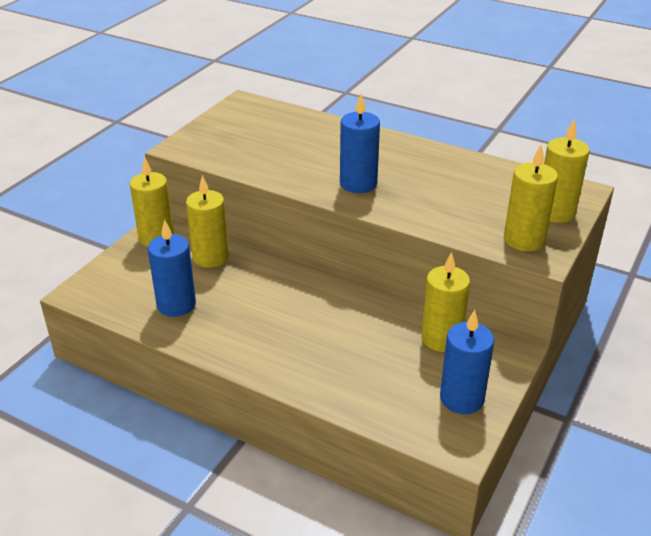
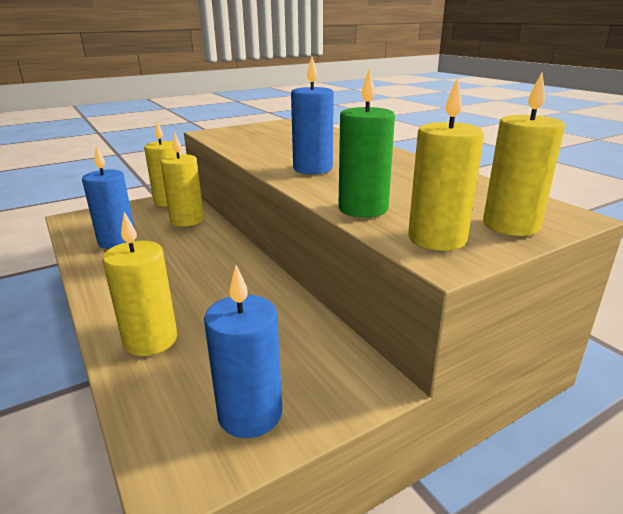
camera: 30 degrees right, 10 degrees down
yellow candle [421,252,470,352] -> yellow candle moved to [102,212,178,356]
none -> green candle [338,68,395,218]

